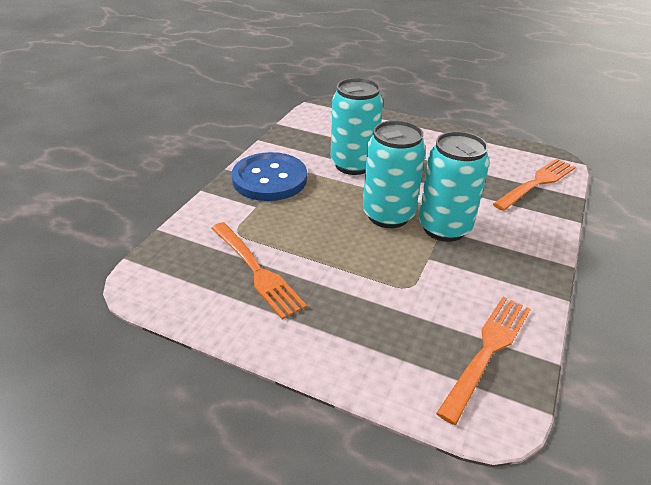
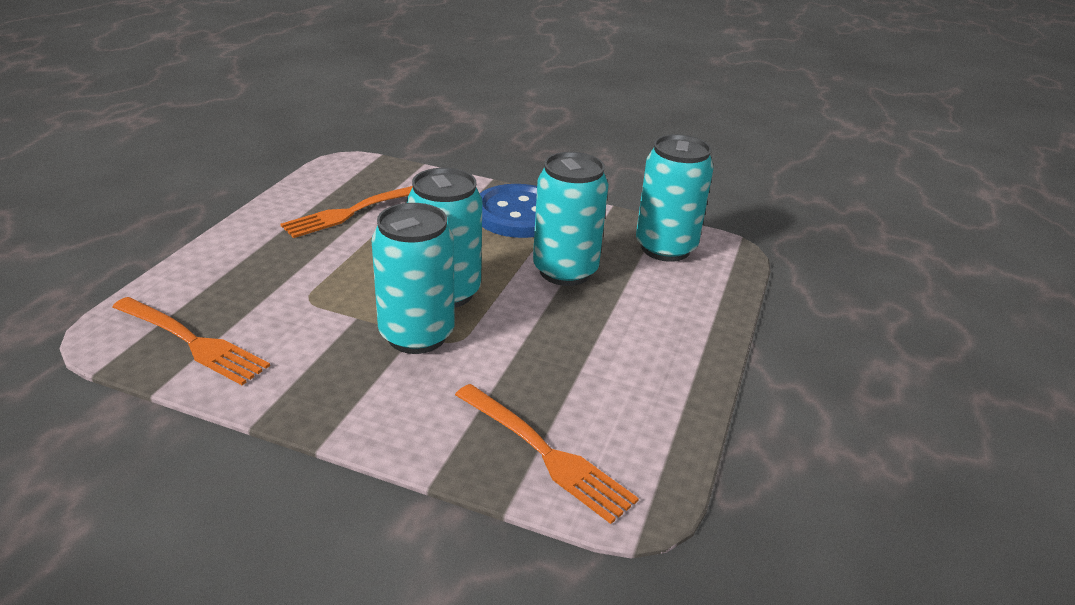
camera: 85 degrees right, 5 degrees down
none -> turquoise can [636,134,714,262]

